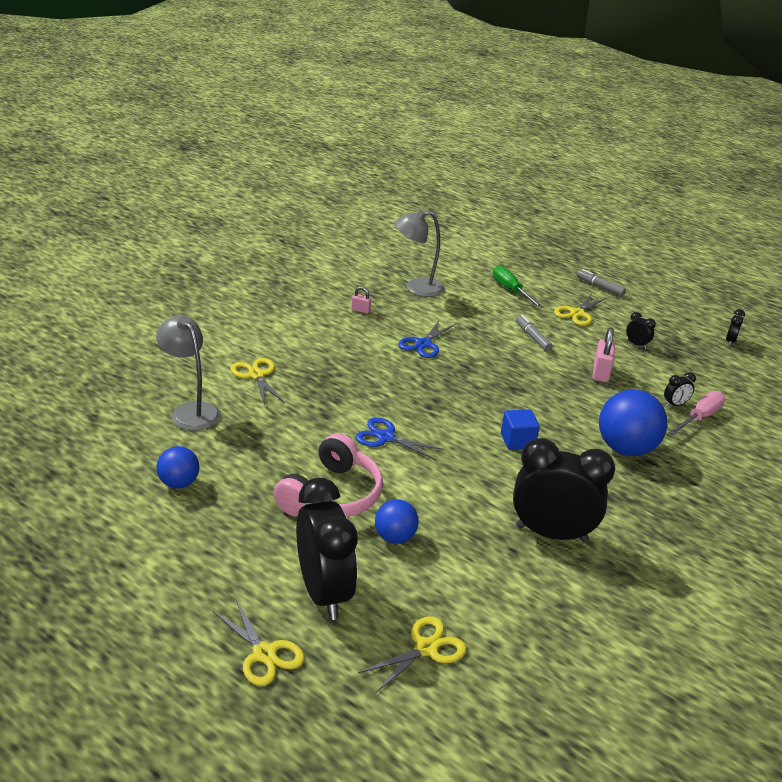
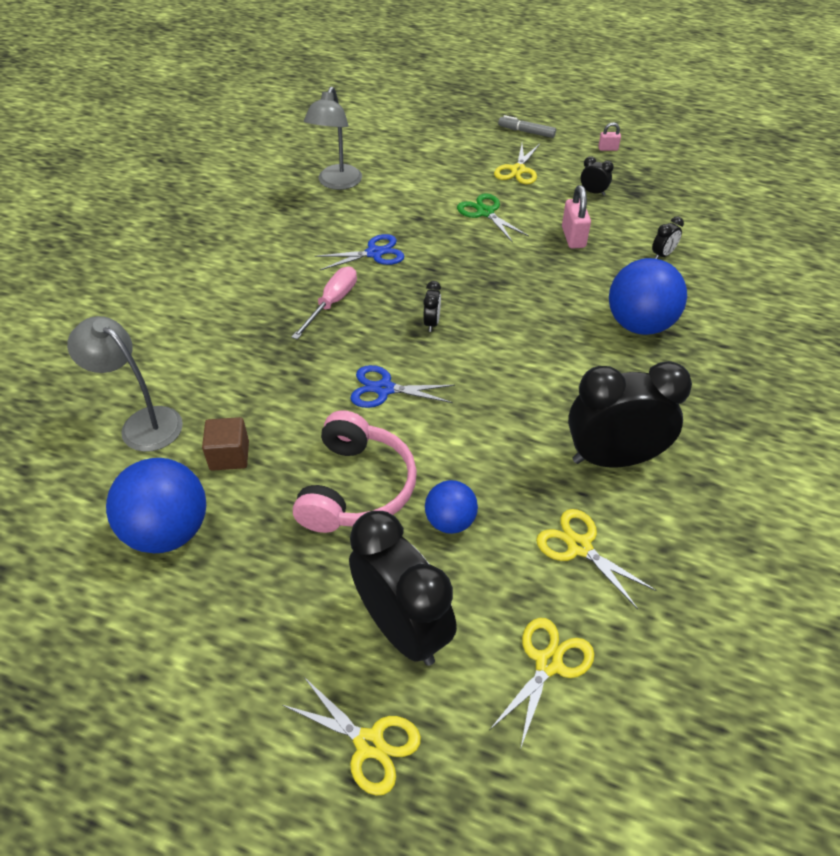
camera: 15 degrees left, 15 degrees up
blue ball [156,446,199,488] -> blue ball [106,458,206,553], size x1.74
yellow scissors [231,358,285,405] -> yellow scissors moved to [536,509,656,609]
pink padlock [351,286,371,314] -> pink padlock moved to [598,122,621,151]
grey lamp [394,209,445,297] -> grey lamp turned 45 degrees counterclockwise [304,86,362,190]
blue scissors [398,321,455,358] -> blue scissors turned 120 degrees counterclockwise [314,234,404,270]
green screwdriver [493,265,543,308] -> none
blue cube [501,409,540,450] -> none
grey marker [516,315,553,352] -> green scissors [457,193,529,243]
pink screwdriver [669,391,725,435] -> pink screwdriver moved to [292,267,357,340]
black clock [726,309,745,346] -> black clock moved to [423,281,441,332]
none -> brown cube [202,417,249,471]

